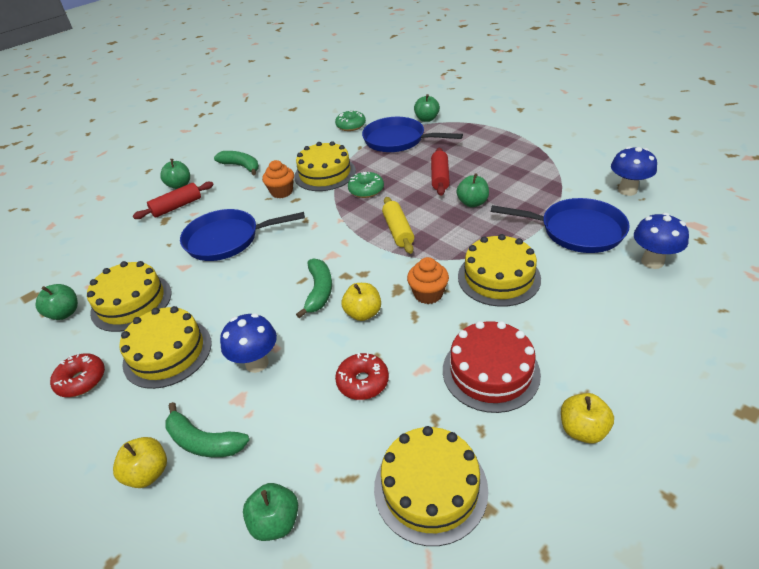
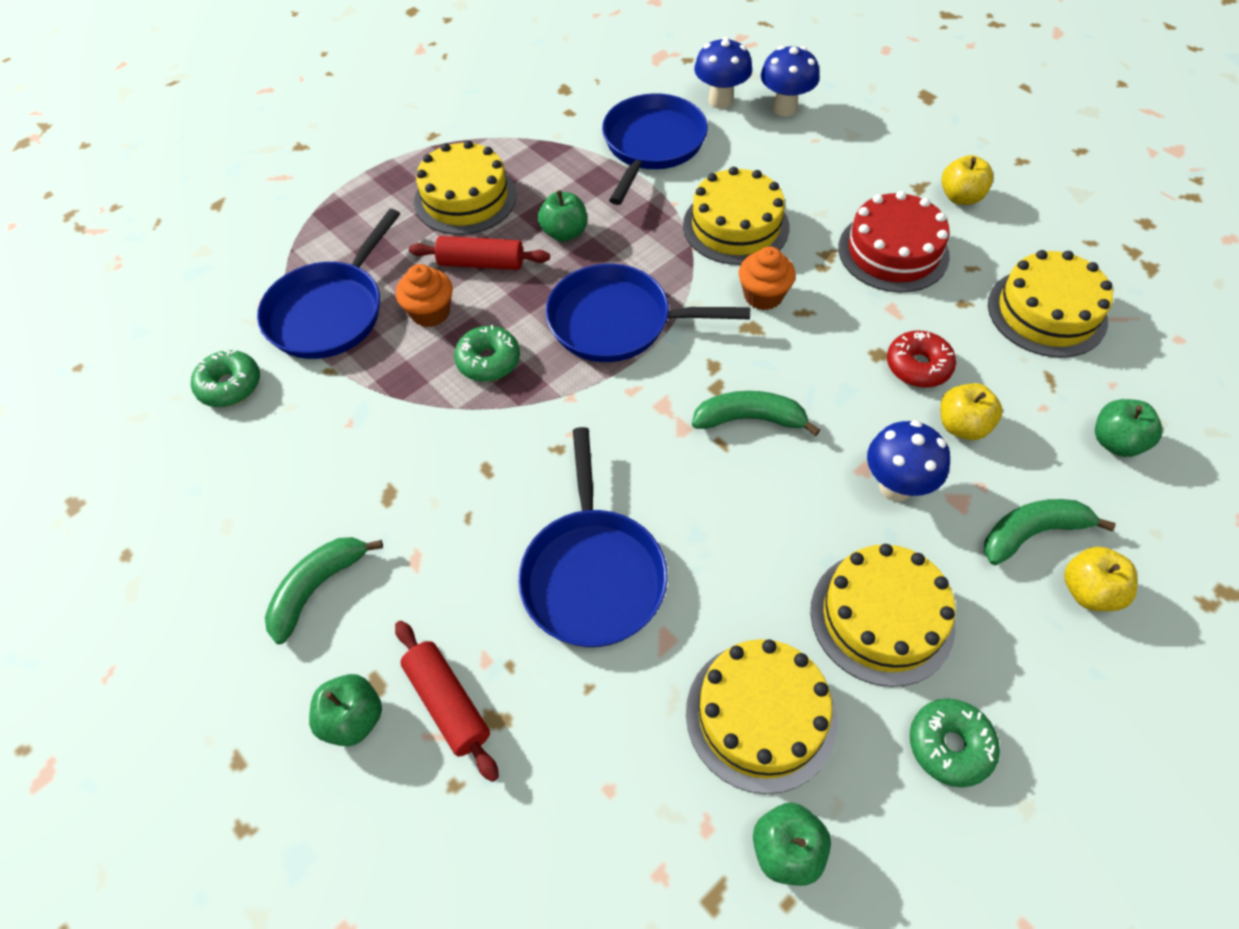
camera: 90 degrees left, 15 degrees up
red donut [50,353,105,397] -> green donut [910,699,1000,787]
green banana [165,402,249,457] -> green banana turned 135 degrees counterclockwise [984,499,1116,565]
orange cupcake [262,160,294,198] -> orange cupcake moved to [396,264,453,327]
yellow cake [294,141,356,191] -> yellow cake moved to [414,140,517,235]
yellow apple [342,283,381,321] -> yellow apple moved to [940,383,1002,440]
yellow rolling pin [382,197,414,254] -> blue pan [546,264,751,362]
green apple [414,94,440,122] -> none
blue mushroom [611,147,657,196] -> blue mushroom moved to [760,46,819,117]

